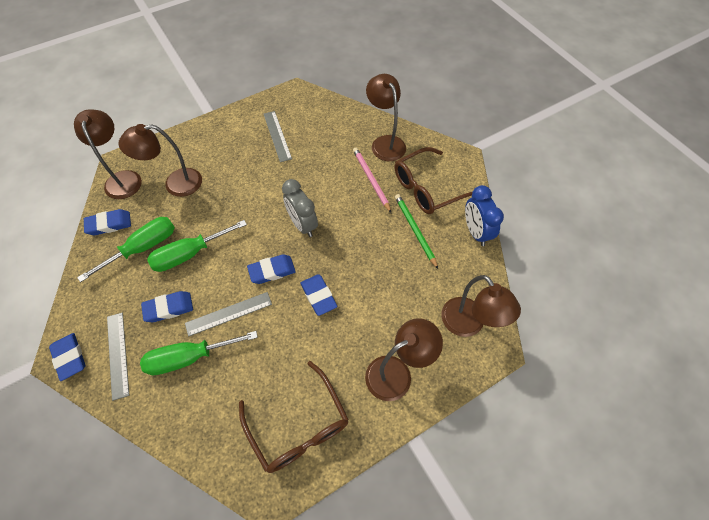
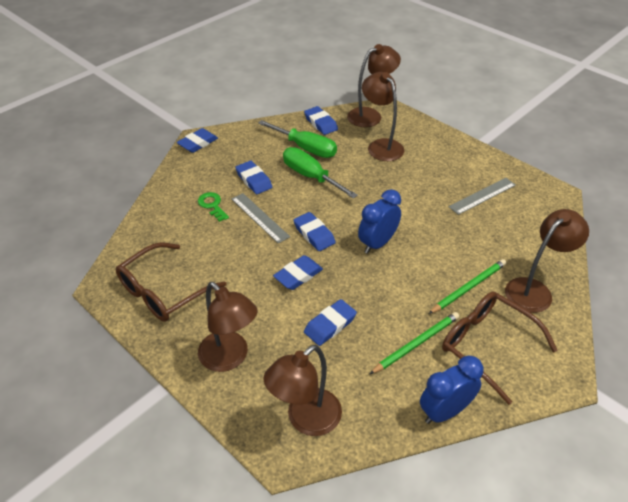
camera: 75 degrees right, 15 degrees down
grey ruler [107,313,129,401] -> none
green screwdriver [140,331,258,375] -> green key [198,192,229,222]
grey clock [282,179,318,237] -> blue clock [358,189,401,254]
pink pencil [353,148,391,213] -> green pencil [429,259,506,314]
none -> blue eraser [304,299,357,346]

